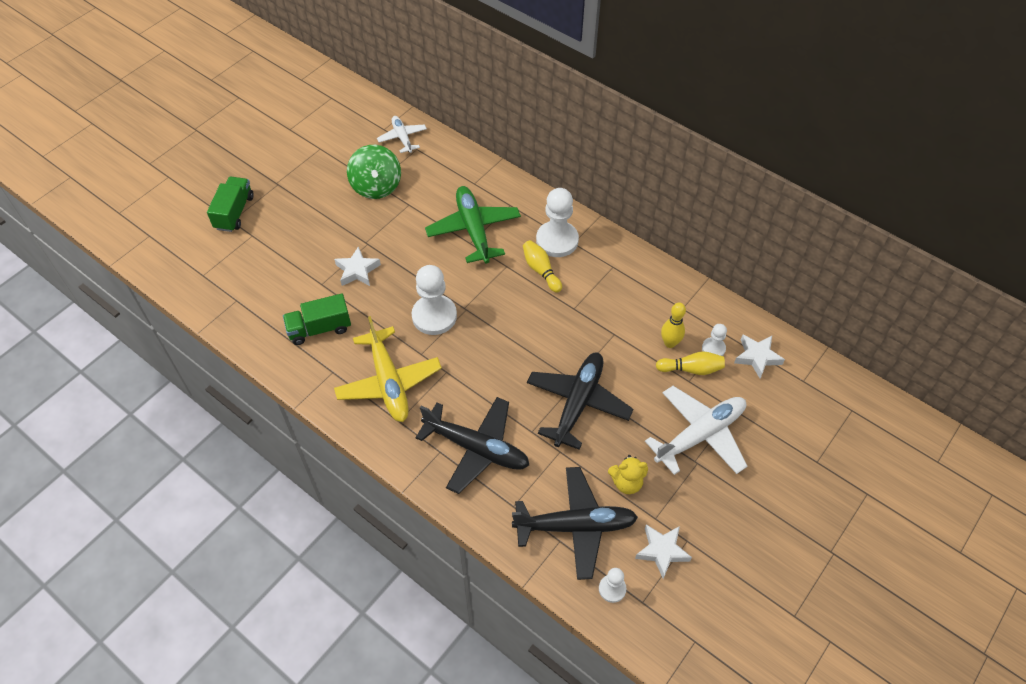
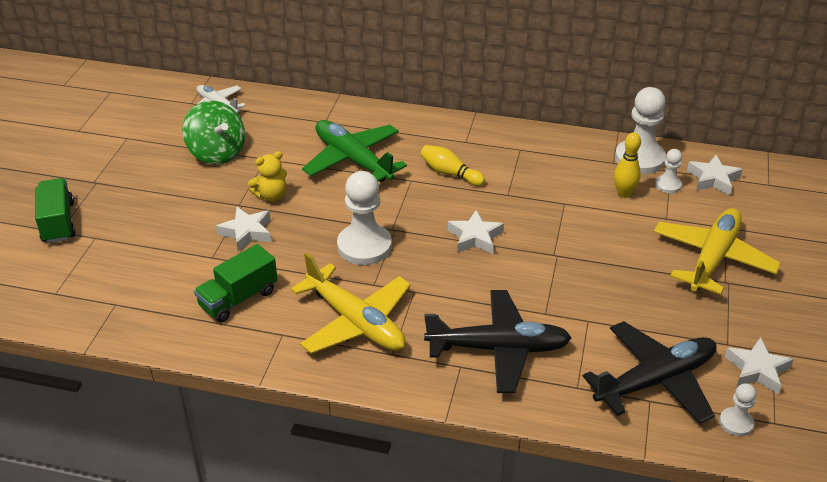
camera: 25 degrees left, 15 degrees down
black plane [527,352,633,450] -> none
white pawn [536,188,579,257] -> white pawn moved to [615,87,666,174]
yellow teddy bear [608,455,648,494] -> yellow teddy bear moved to [248,151,287,202]
white plane [645,386,747,475] -> yellow plane [653,208,781,295]
yellow bowling pin [656,351,725,375] -> none
none -> white star [448,210,504,254]

